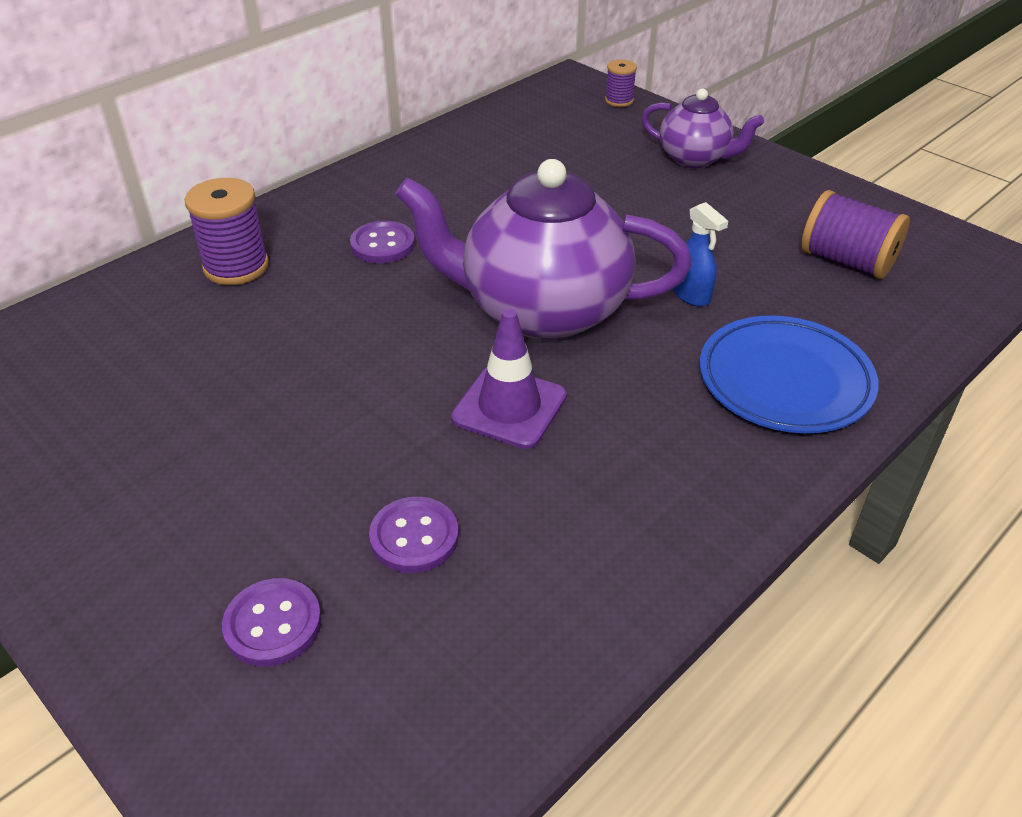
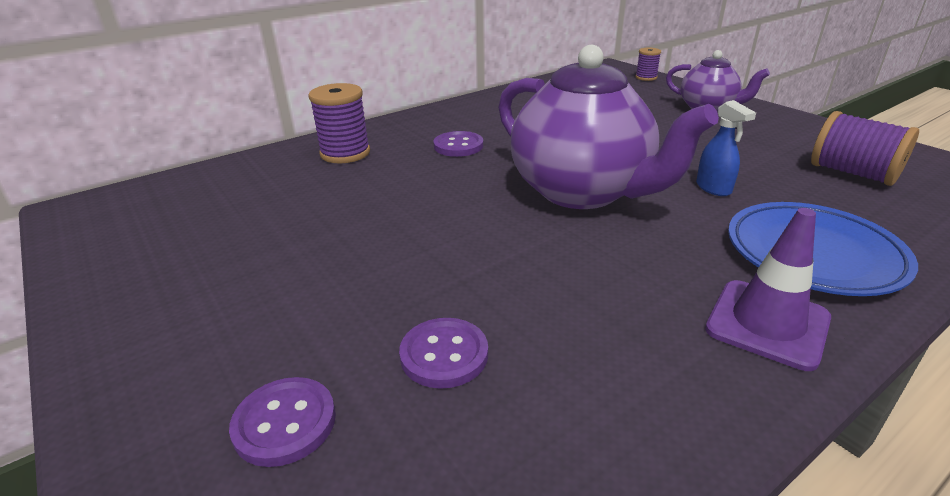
camera: 10 degrees right, 10 degrees down
purple teapot [395,159,692,340] -> purple teapot turned 150 degrees counterclockwise [498,45,719,209]
purple traffic cone [451,309,567,449] -> purple traffic cone moved to [705,208,831,371]

